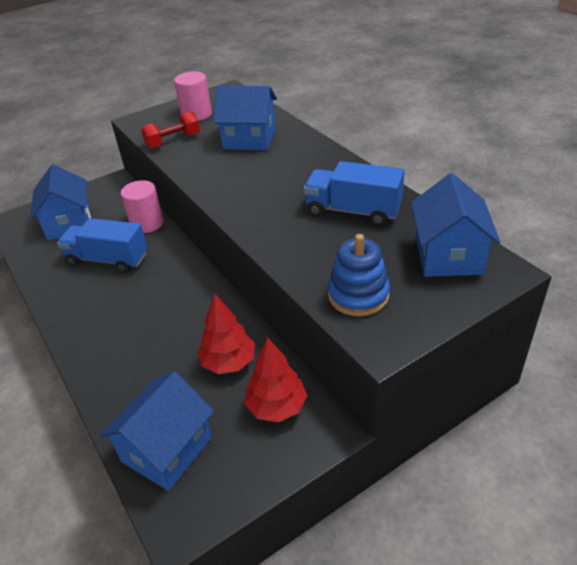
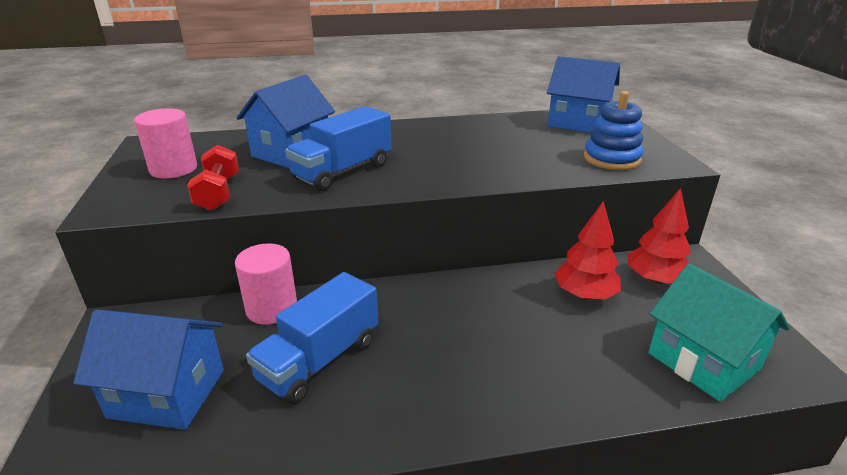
camera: 70 degrees left, 10 degrees down
blue house [99,371,214,491] -> turquoise house [648,263,790,402]
blue truck [304,161,405,226] -> blue truck moved to [285,106,391,191]

